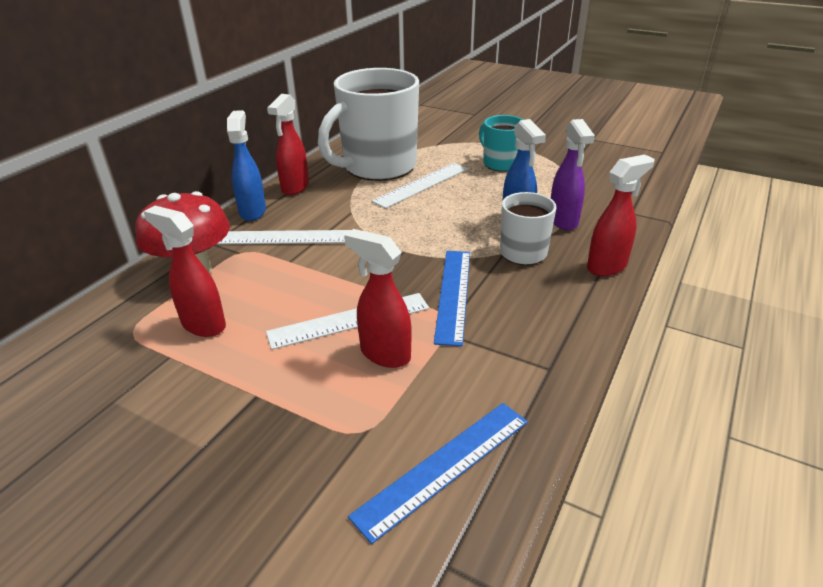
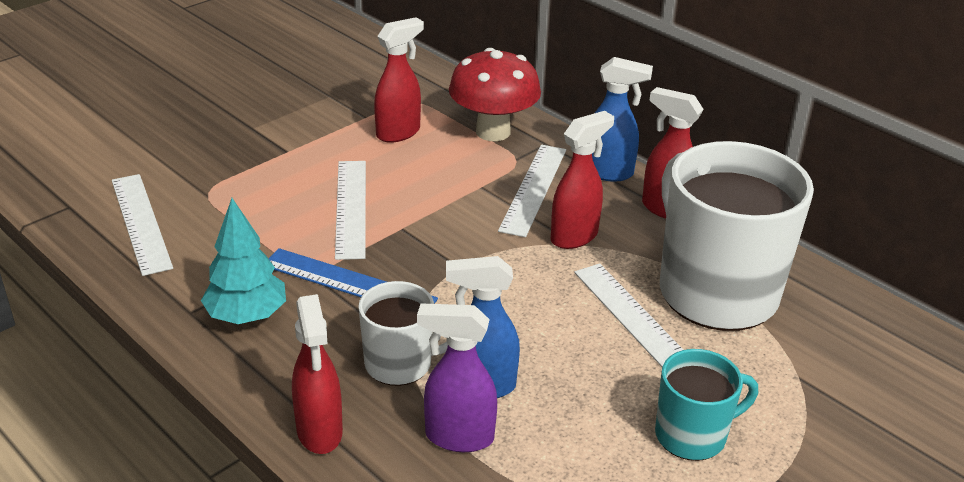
camera: 105 degrees right, 0 degrees up
red spray bottle [344,229,412,368] -> red spray bottle moved to [551,111,614,249]
blue ruler [348,403,528,544] -> white ruler [112,174,173,276]
none -> turquoise tree [201,198,286,324]

